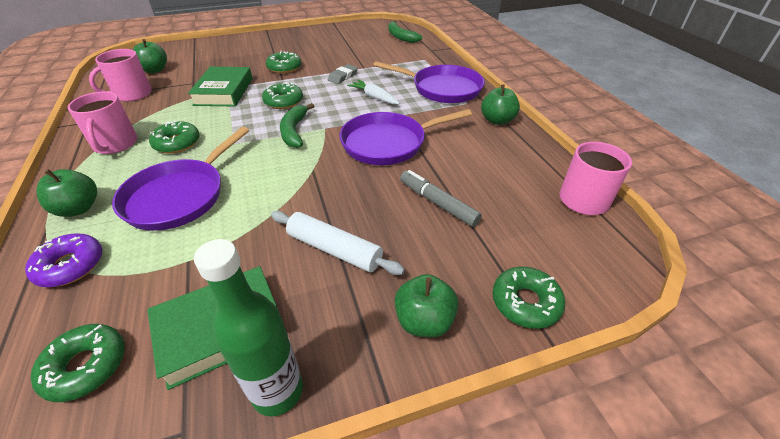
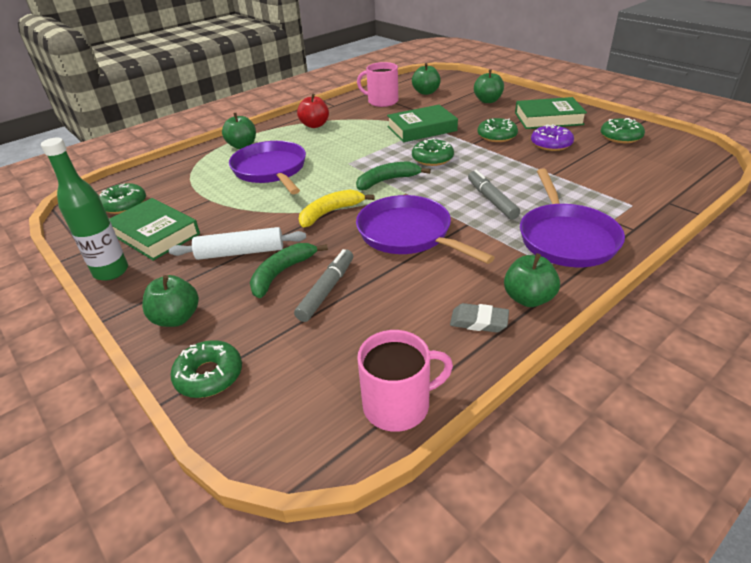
camera: 70 degrees right, 5 degrees down
purple donut [25,234,102,287] -> purple donut moved to [531,124,574,151]
pink mug [68,92,137,154] -> red apple [297,94,329,128]
purple pan [112,127,249,231] -> purple pan turned 60 degrees clockwise [229,141,306,194]
green donut [149,120,199,154] -> green donut moved to [601,118,645,143]
white rolling pin [271,211,405,275] -> white rolling pin turned 75 degrees clockwise [169,227,306,260]
grey eraser [328,64,358,84] -> grey eraser moved to [450,303,509,332]
white carrot [347,80,400,104] -> grey marker [468,170,520,220]
green banana [388,21,422,43] -> green banana moved to [250,243,328,298]
none -> yellow banana [299,189,375,228]
none -> green apple [474,69,504,103]
none -> green book [515,97,587,129]

